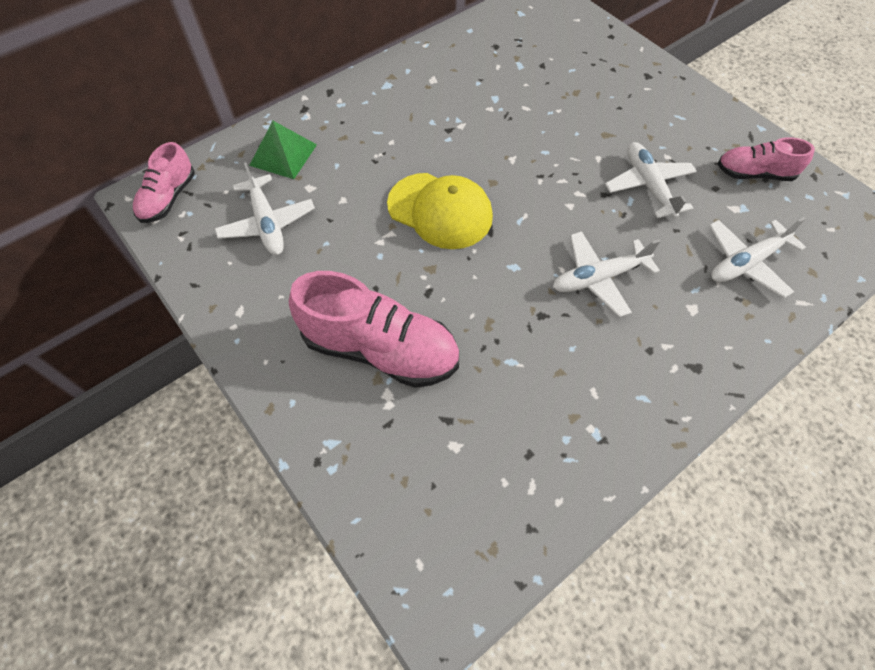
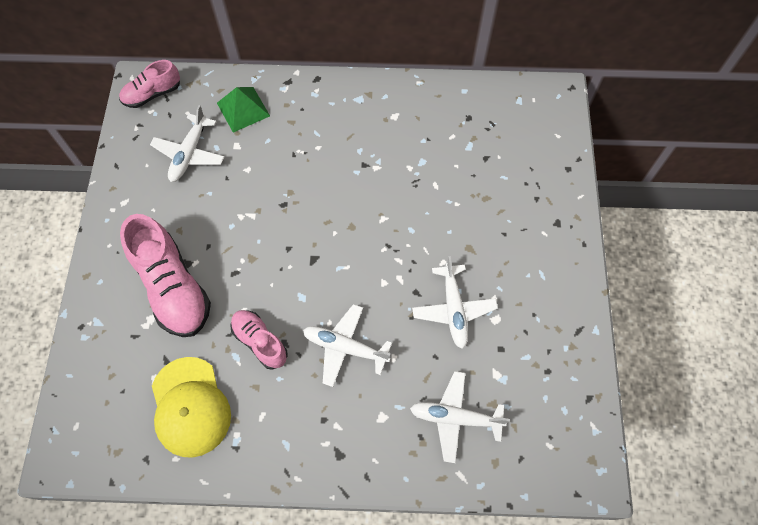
camera: 40 degrees right, 5 degrees up
yellow cap [387,173,493,249] -> yellow cap moved to [152,357,231,458]
white plane [605,142,697,219] -> white plane turned 150 degrees clockwise [412,256,498,349]
pink shoe [717,137,815,181] -> pink shoe moved to [230,310,288,370]

